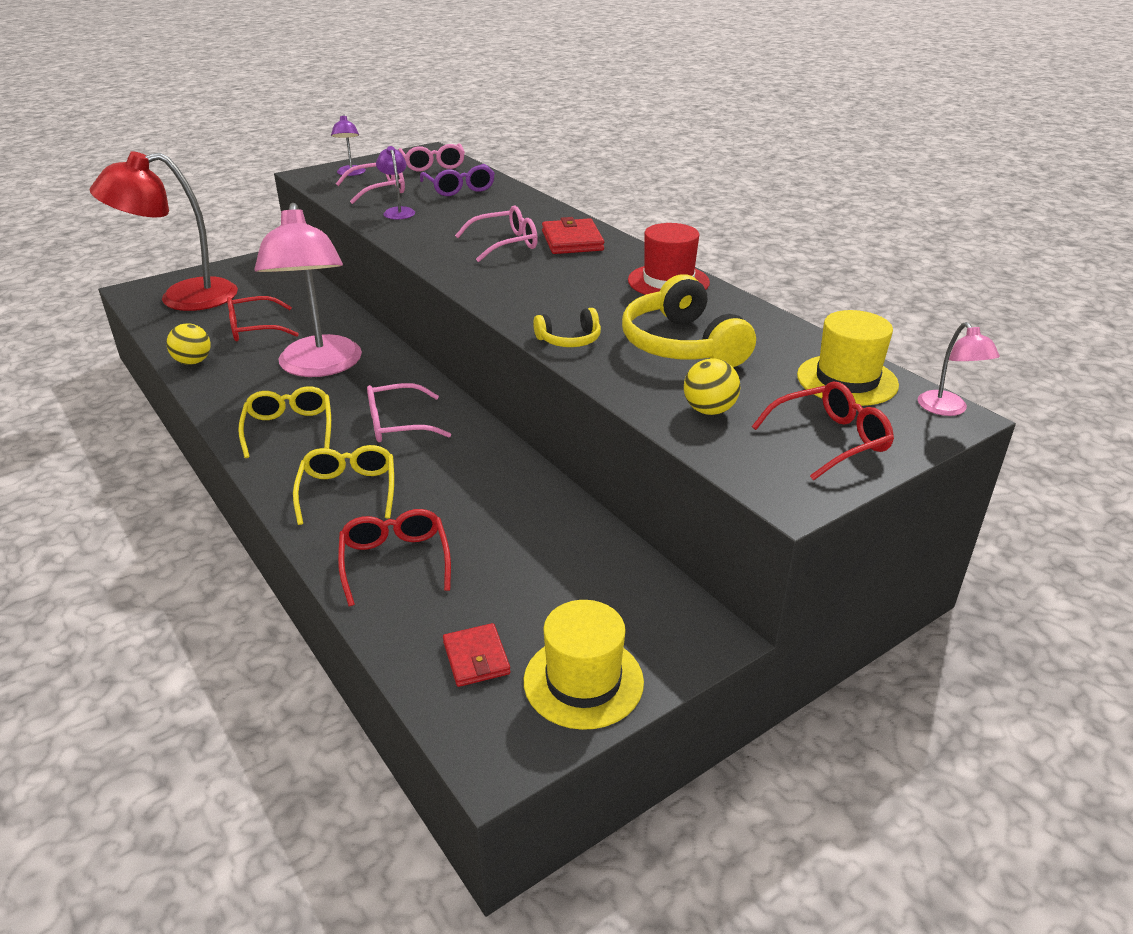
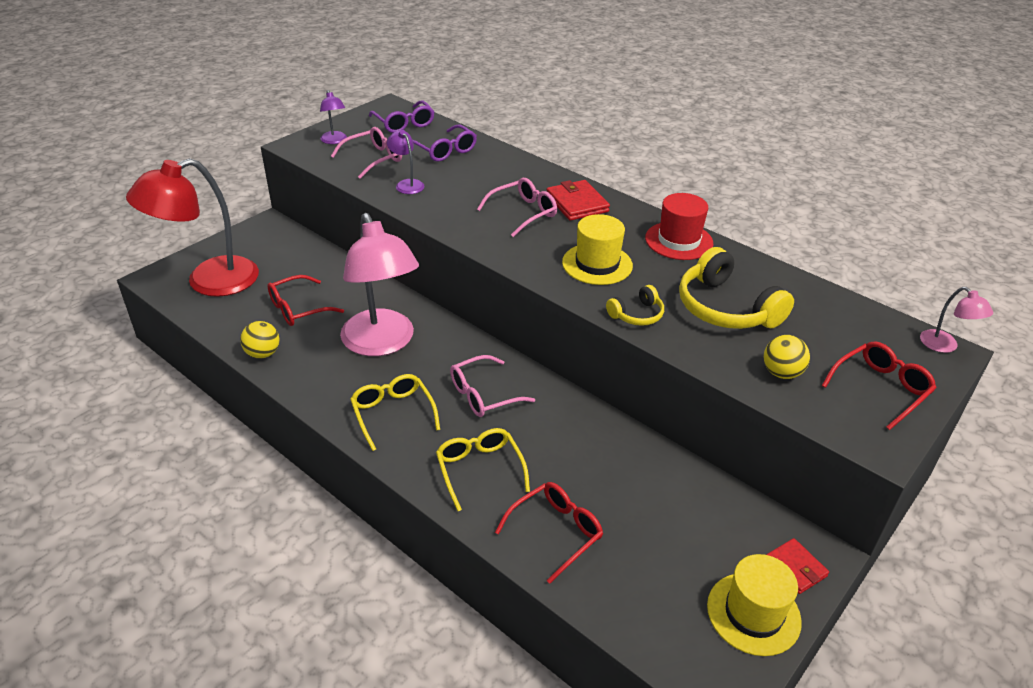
camera: 15 degrees left, 5 degrees up
red glasses [338,509,451,606] -> red glasses turned 75 degrees clockwise [495,482,603,584]
pink glasses [399,143,465,172] -> purple glasses [369,100,435,133]
red wallet [443,623,511,687] -> red wallet moved to [766,538,829,594]
yellow hat [797,310,899,406] -> yellow hat moved to [562,214,633,285]

